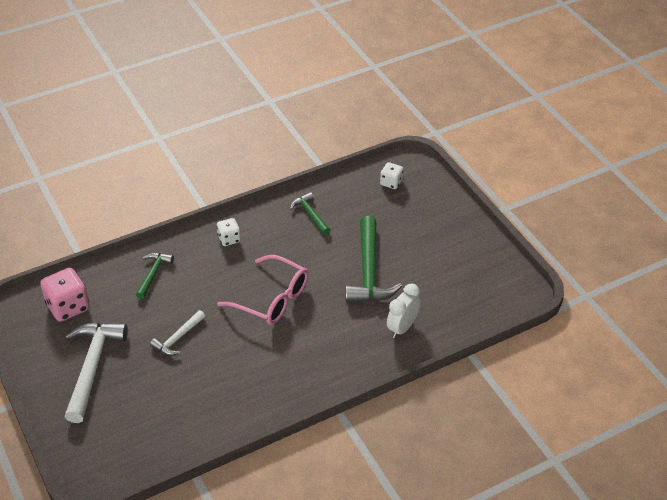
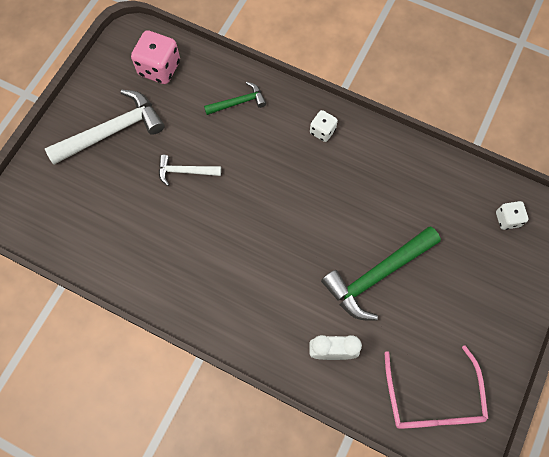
camera: 55 degrees right, 25 degrees up
pink glasses [217,255,308,325] -> pink glasses moved to [385,345,488,429]
green hammer [290,192,330,235] -> none

